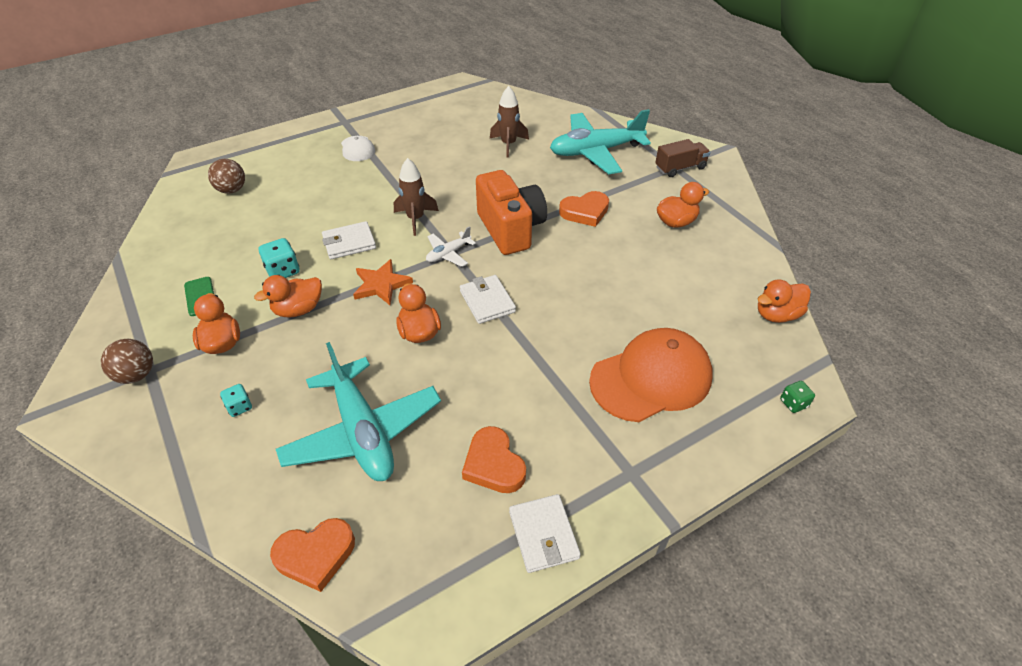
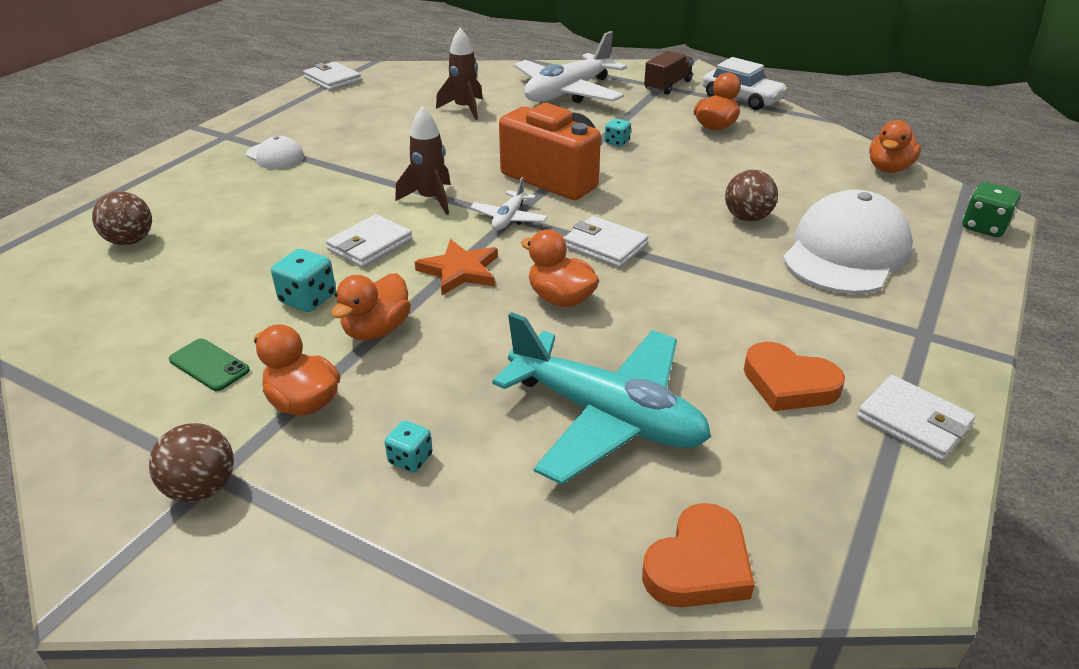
camera: 30 degrees left, 10 degrees down
turquoise plane [550,109,651,174] -> white plane [514,31,627,103]
orange heart [559,191,609,227] -> turquoise dice [604,118,631,147]
orange cap [589,328,713,422] -> white cap [783,190,913,294]
green dice [780,381,815,413] -> green dice [962,182,1021,237], size x1.59
none -> white wallet [303,62,361,91]
none -> white car [702,57,788,110]
none -> brown ball [725,170,778,222]

